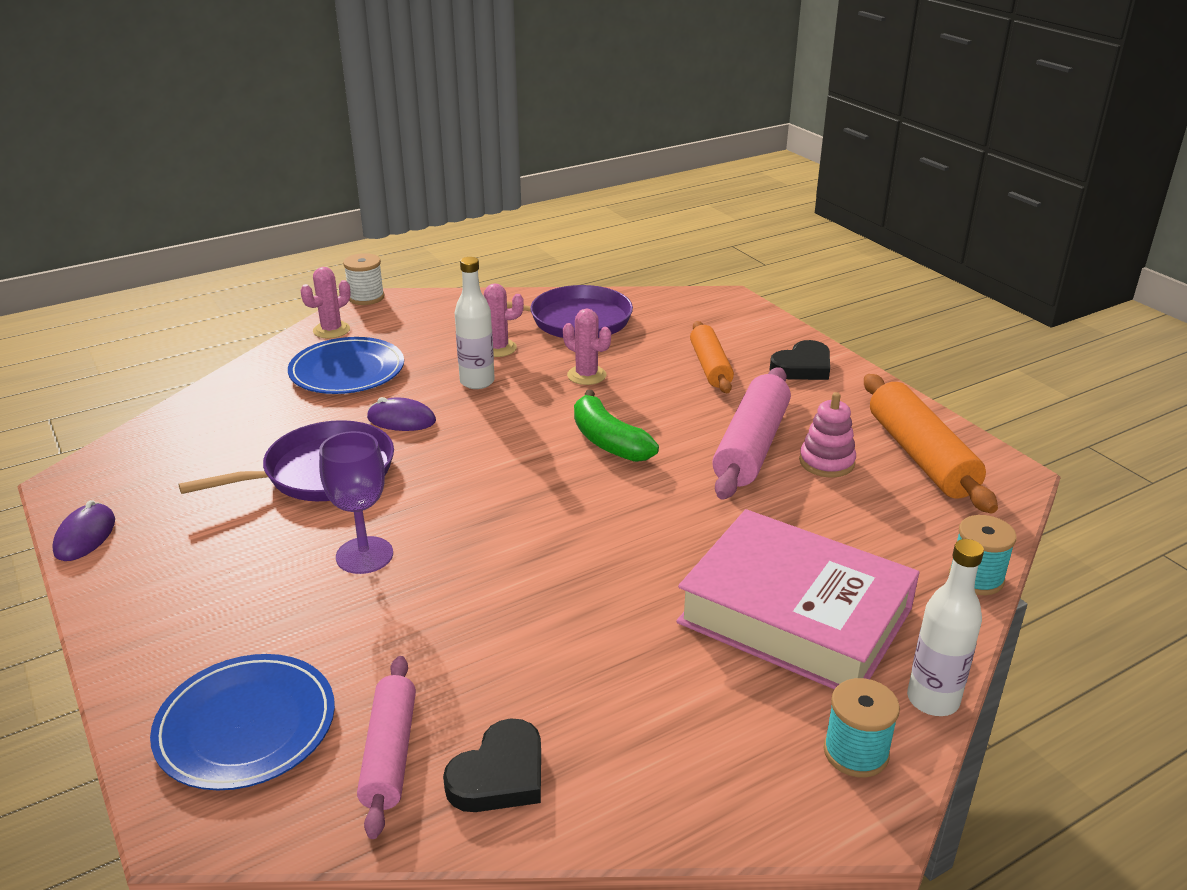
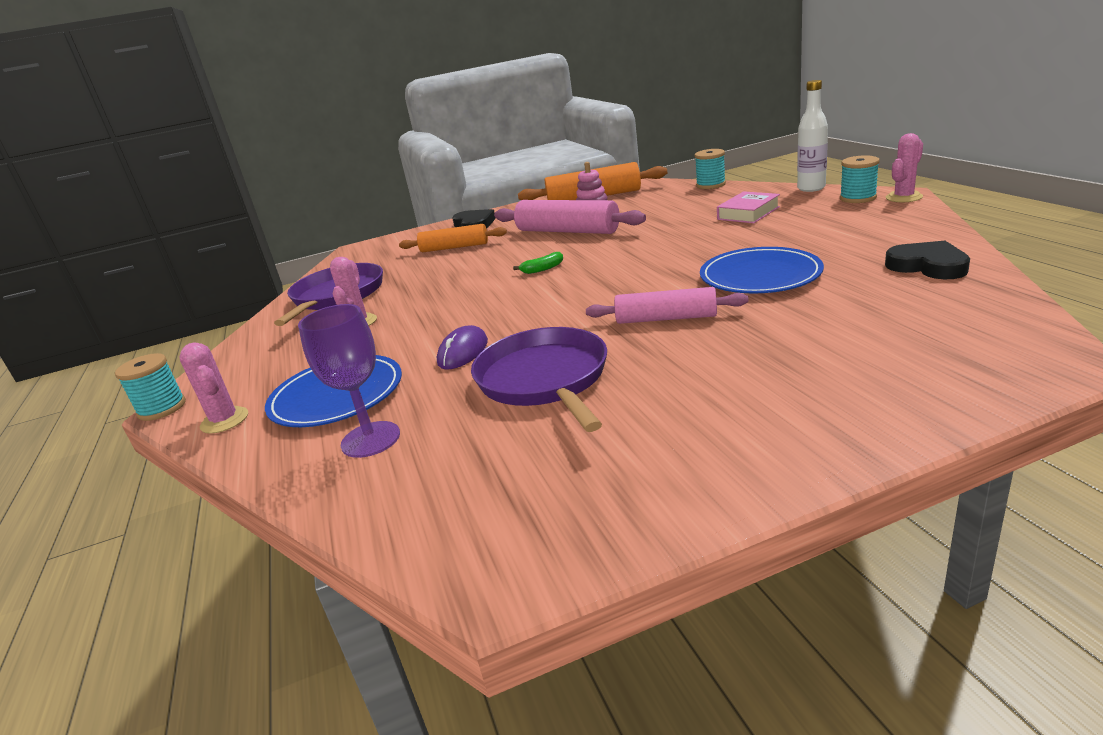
camera: 75 degrees left, 5 degrees down
purple mouse [52,500,115,561] -> none
blue plate [150,654,335,790] -> blue plate moved to [700,247,824,293]
purple goblet [319,431,393,574] -> purple goblet moved to [298,304,400,458]
white spool [343,253,385,305] -> turquoise spool [115,353,186,421]
pink rolling pin [357,656,416,839] -> pink rolling pin moved to [586,287,748,324]
white bottle [455,257,495,389] -> none
pink cactus [563,309,611,385] -> pink cactus moved to [886,133,923,202]
green banana [574,390,659,462] -> green banana [513,252,563,274], size x0.51
pink book [676,509,919,690] -> pink book [717,191,780,223], size x0.46

